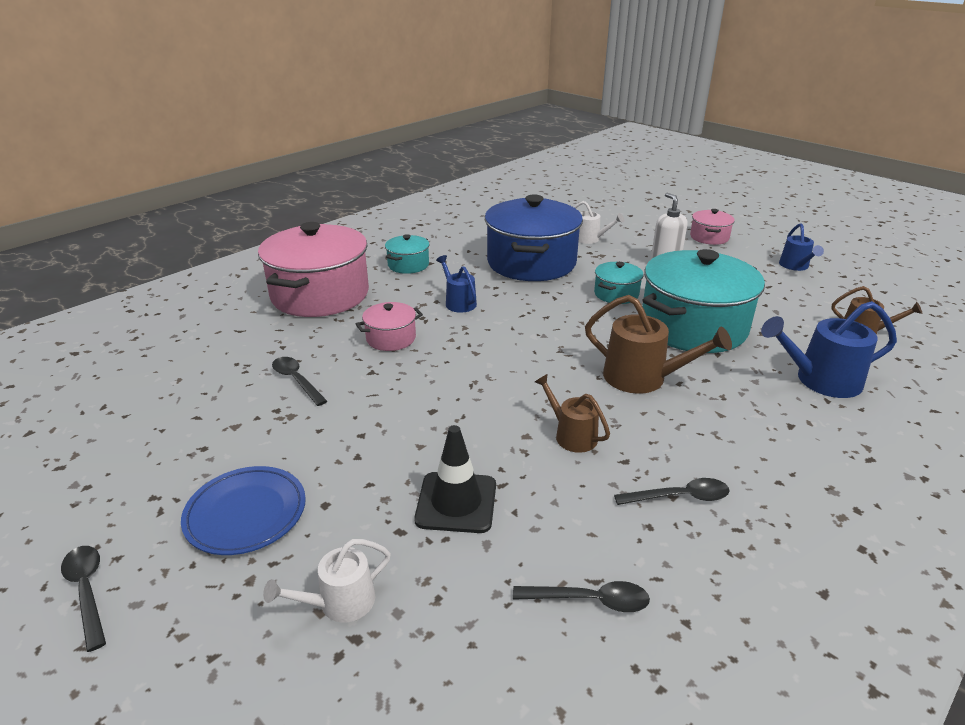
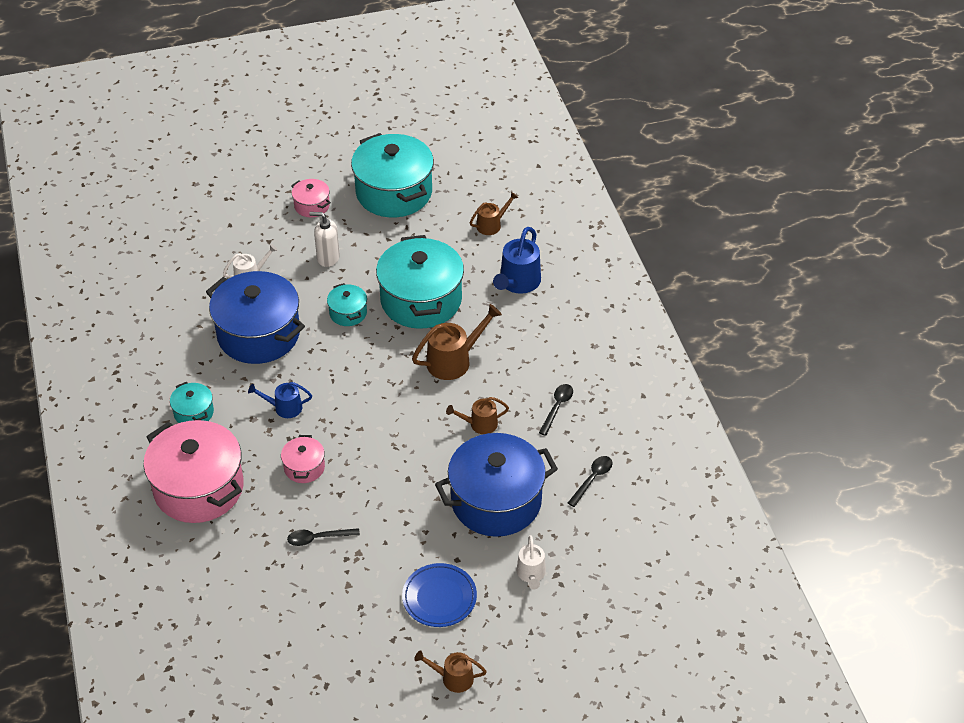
camera: 60 degrees left, 15 degrees up
black spoon [61,546,106,652] -> brown watering can [415,650,487,693]
black traffic cone [414,425,496,533] -> blue pot [435,433,558,537]
blue watering can [779,223,824,271] -> turquoise pot [351,133,434,217]

